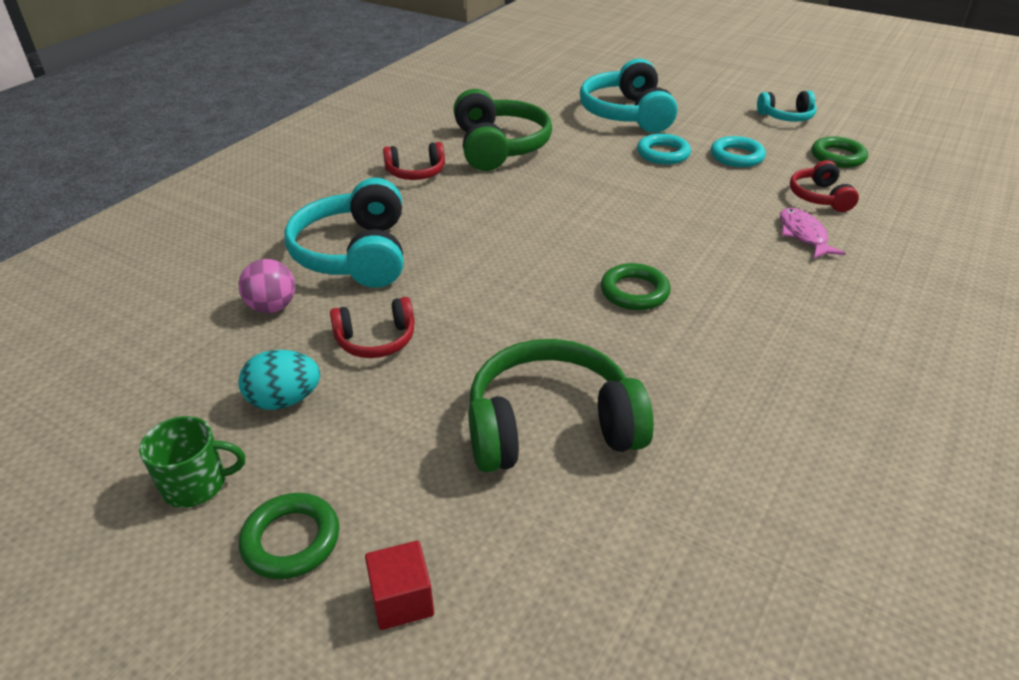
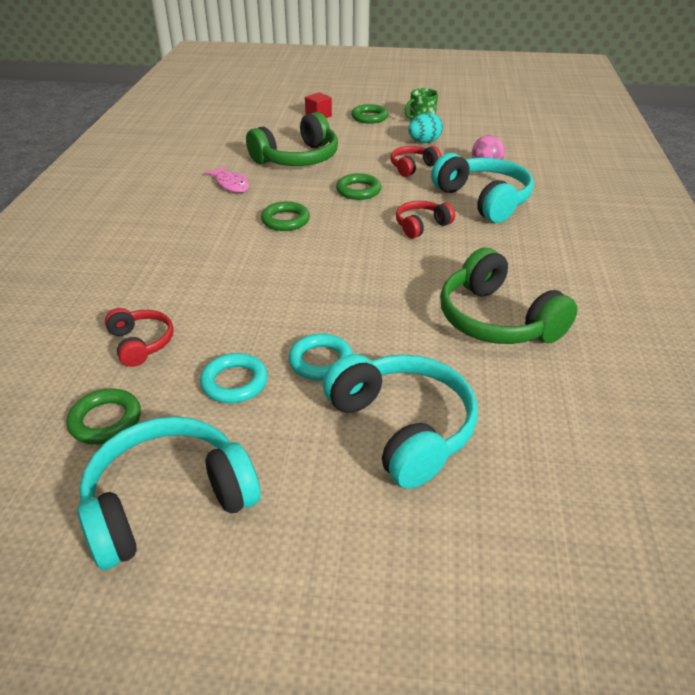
camera: 155 degrees right, 0 degrees up
red headphones [383,142,445,180] -> red headphones moved to [396,201,455,239]
turquoise headphones [757,91,816,122] -> turquoise headphones [77,416,261,570], size x1.83
pink fish [780,208,846,259] -> pink fish moved to [204,166,249,193]
none -> green ring [336,173,381,200]

